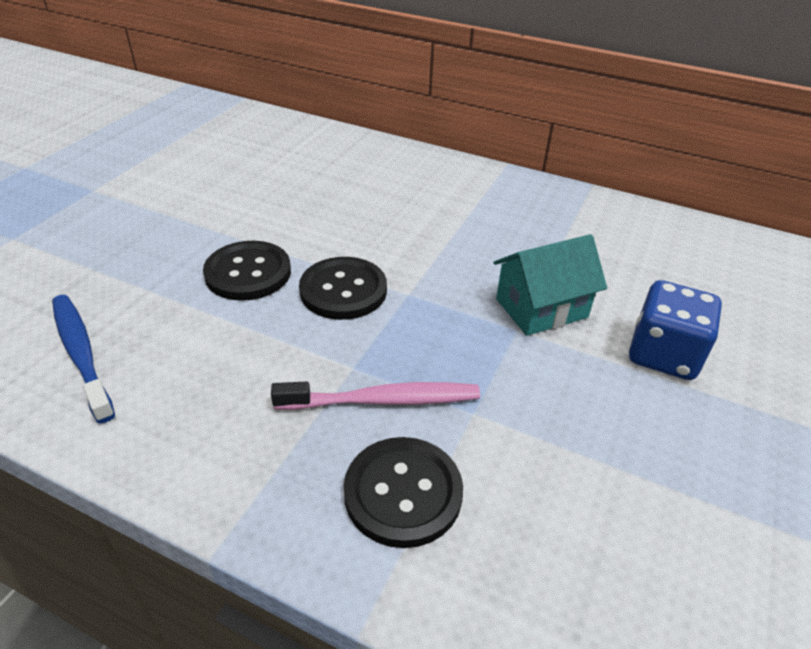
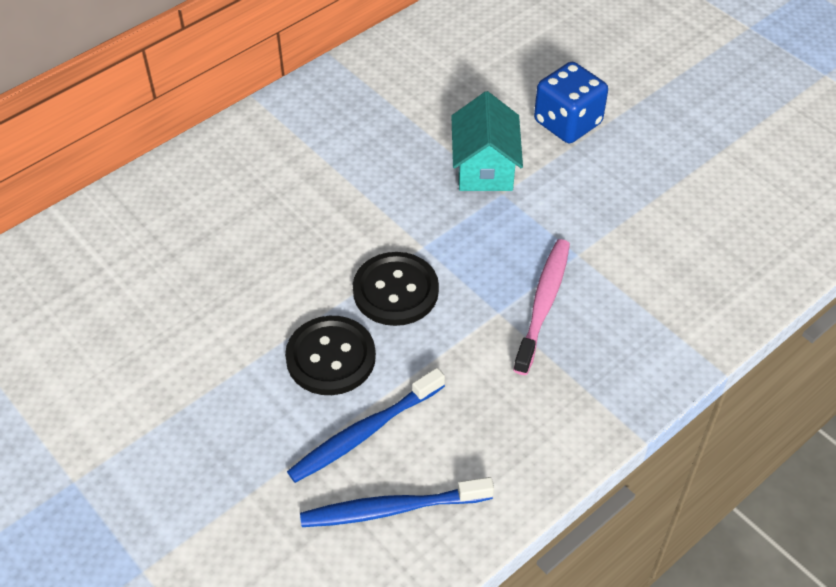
camera: 65 degrees left, 10 degrees up
black button [344,437,463,548] -> none
none -> blue toothbrush [287,368,445,483]

